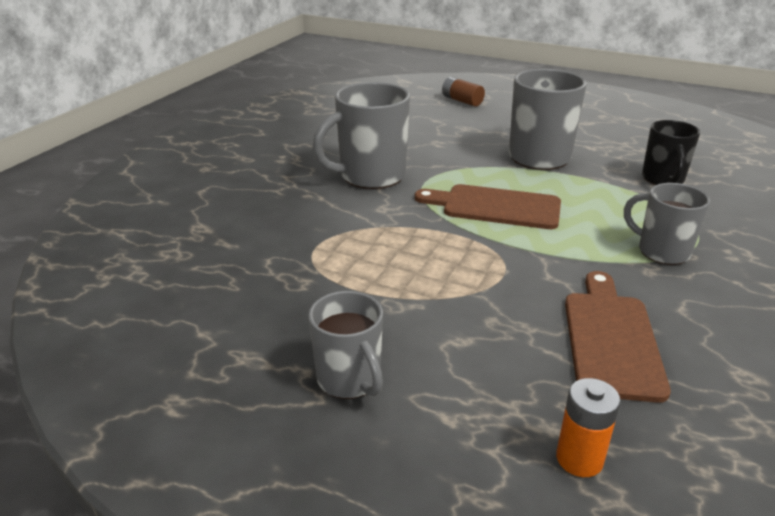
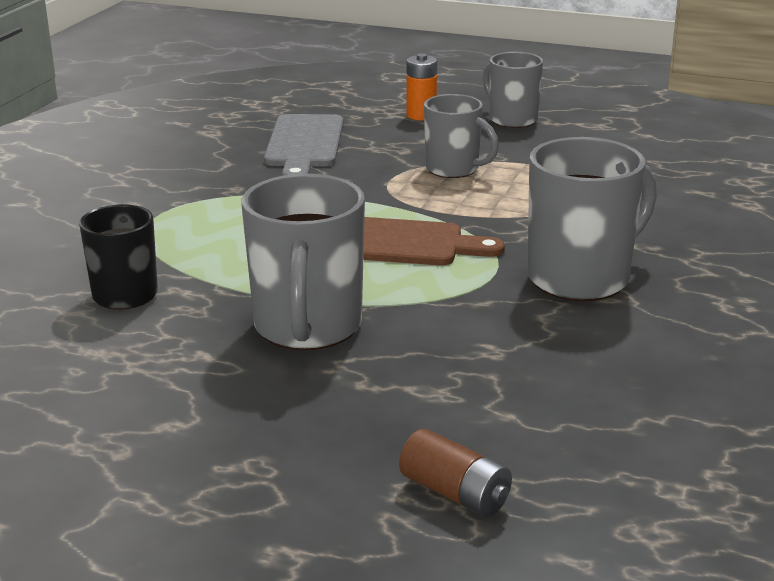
camera: 175 degrees right, 5 degrees down
orange battery [556,378,620,477] -> orange battery moved to [406,53,437,121]
brown cutting board [565,271,671,403] -> grey cutting board [264,114,344,176]
grey mug [624,183,710,265] -> grey mug moved to [424,94,499,178]

